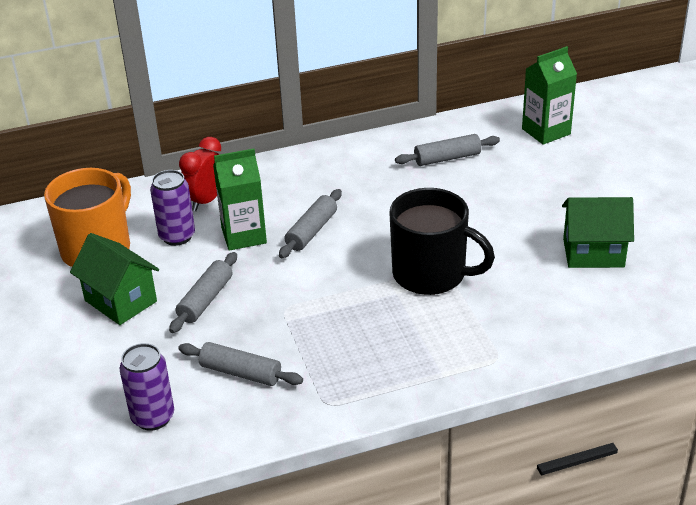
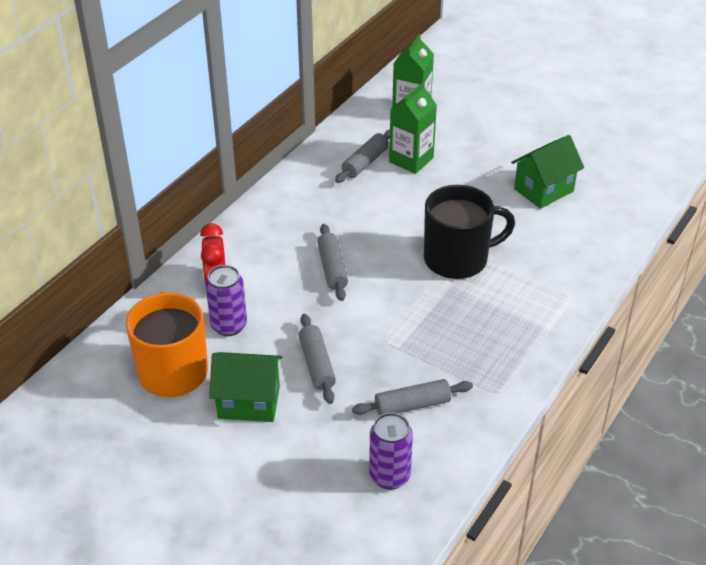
camera: 40 degrees left, 5 degrees up
green carton [213,149,267,251] -> green carton moved to [389,82,437,174]

